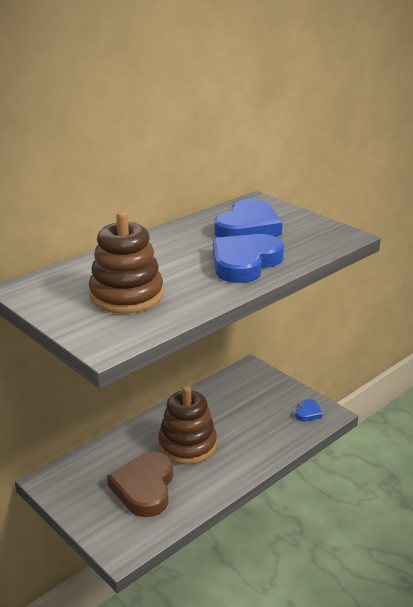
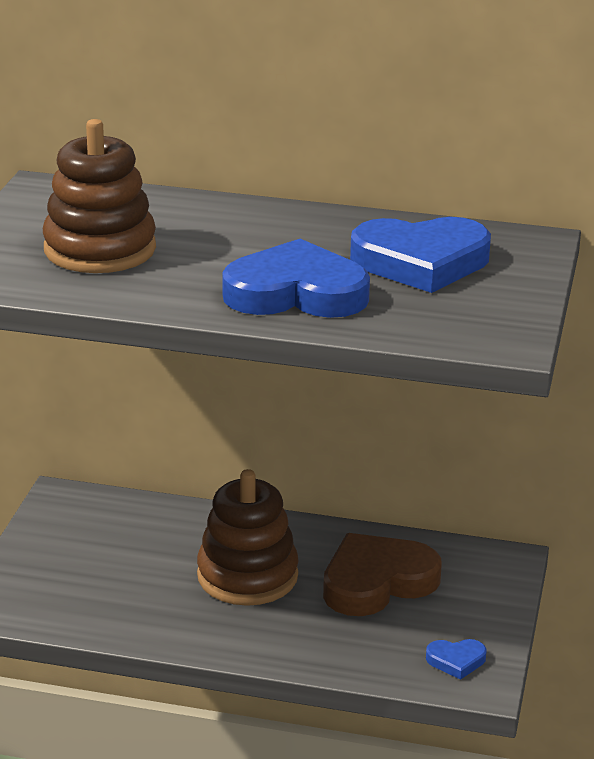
camera: 55 degrees right, 0 degrees up
brown heart [107,452,173,517] -> brown heart moved to [323,533,442,616]

